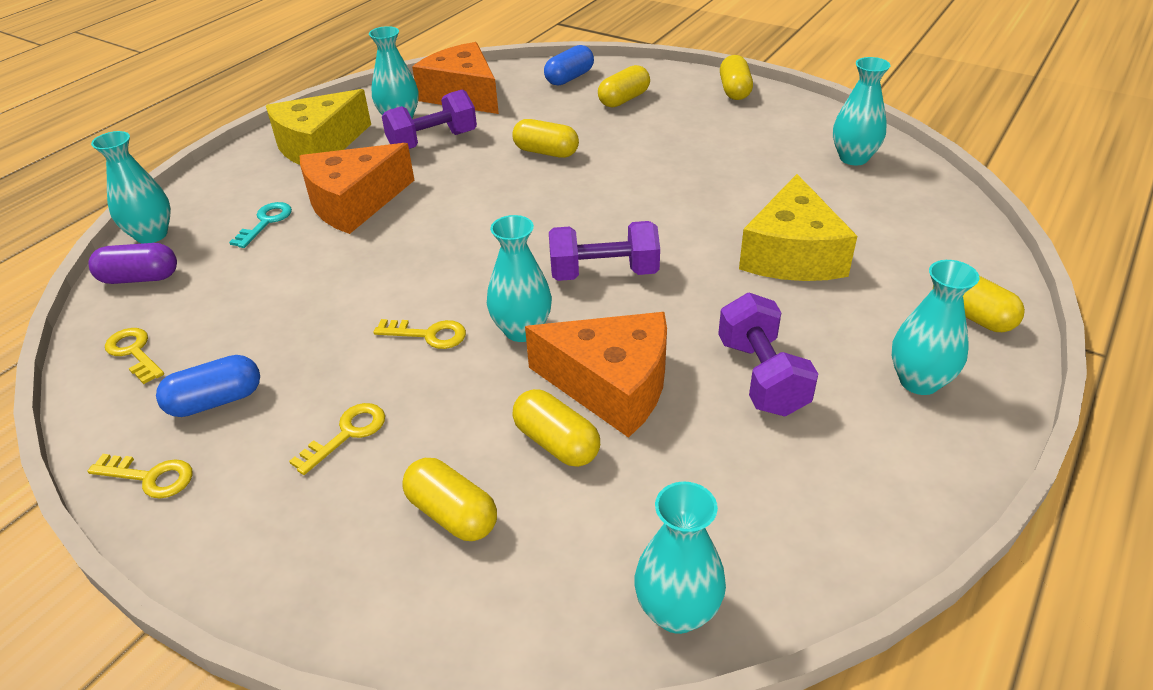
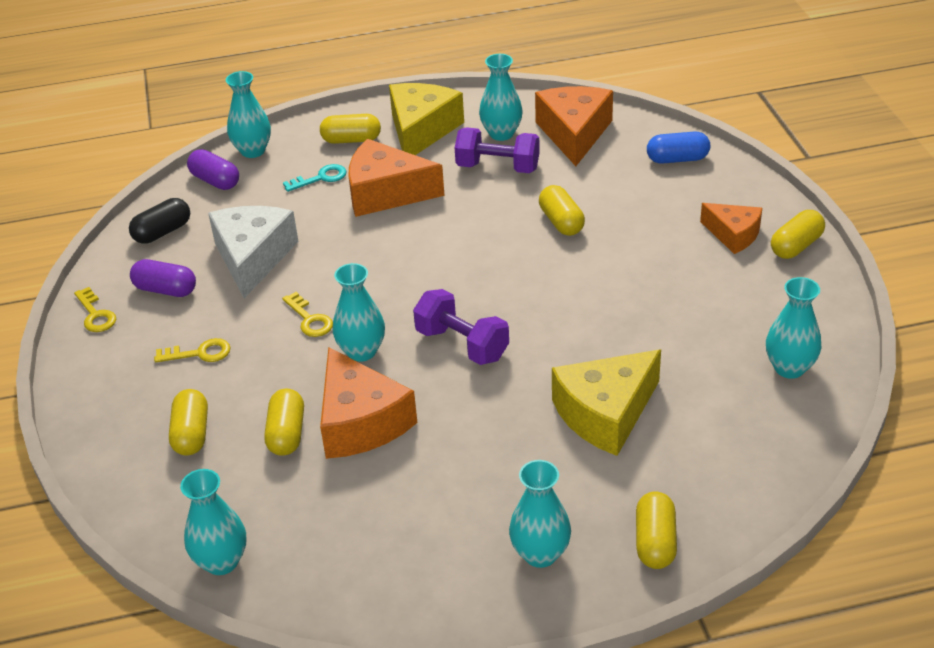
camera: 45 degrees right, 0 degrees up
yellow key [105,328,164,384] -> black capsule [129,198,190,244]
blue capsule [156,355,260,417] -> purple capsule [130,259,196,297]
yellow cheese [266,89,371,165] -> yellow cheese turned 105 degrees clockwise [389,83,464,155]
yellow capsule [598,65,650,108] -> yellow capsule moved to [320,114,381,144]
purple dumbbell [718,293,818,417] -> none
none -> white cheese [208,206,299,298]
none -> orange cheese [700,203,762,254]

